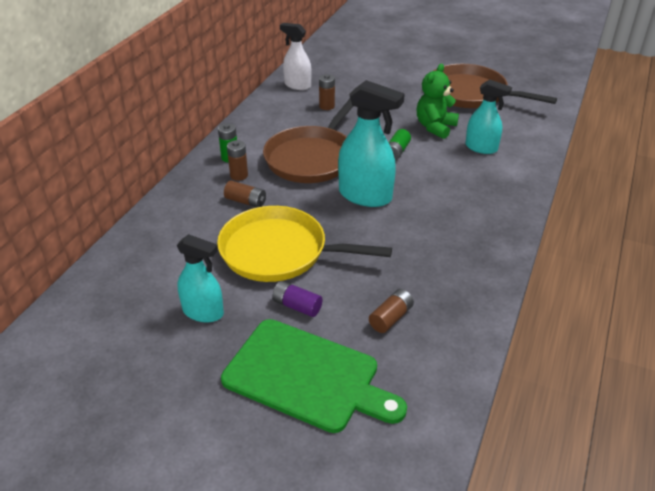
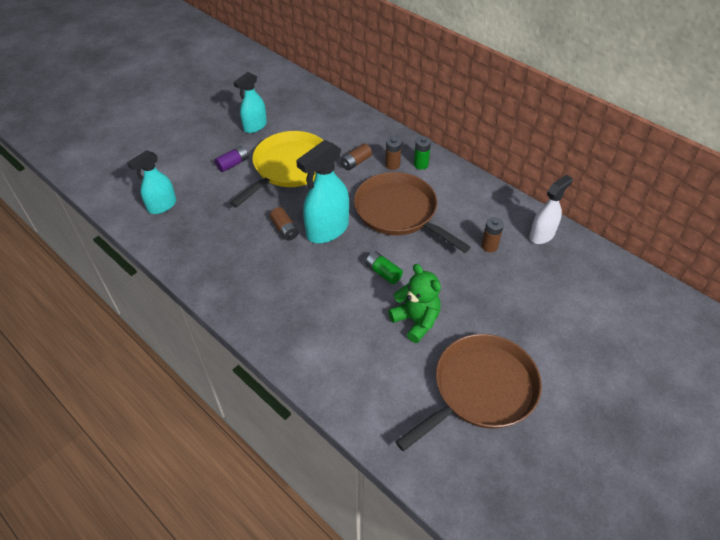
camera: 110 degrees right, 10 degrees up
green cutting board [221,319,407,433] -> none
brown battery [369,289,414,333] -> brown battery moved to [270,207,299,241]
turquoise spray bottle [465,79,512,154] -> turquoise spray bottle moved to [127,150,176,214]

